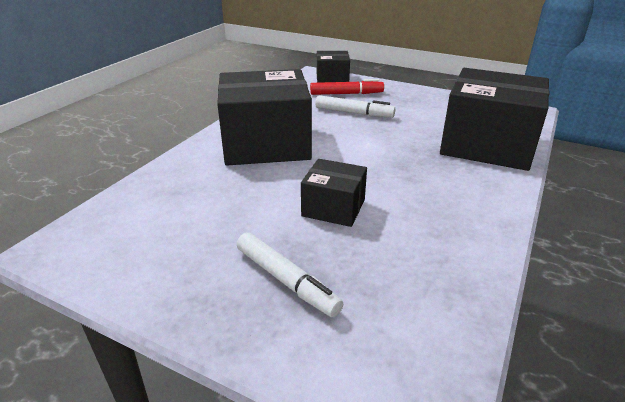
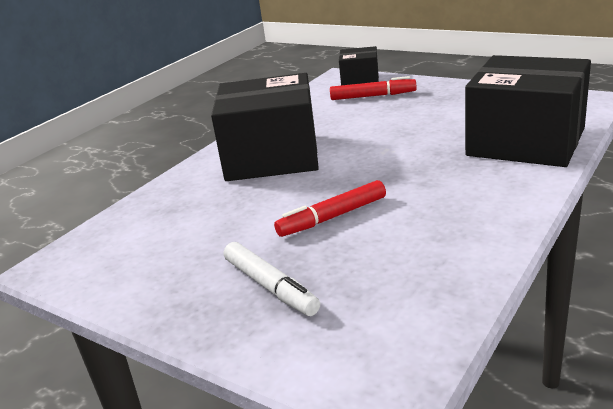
camera: 10 degrees right, 5 degrees down
black box [301,159,367,227] -> red marker [274,180,386,237]
white marker [315,95,395,118] -> none

